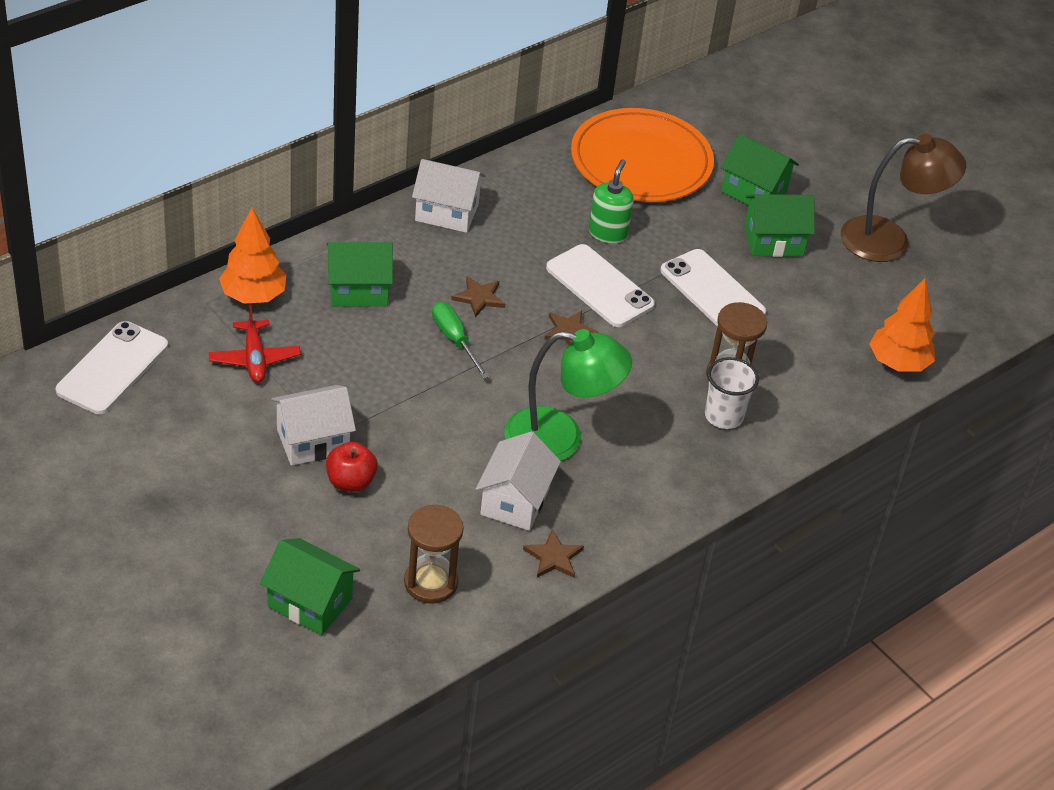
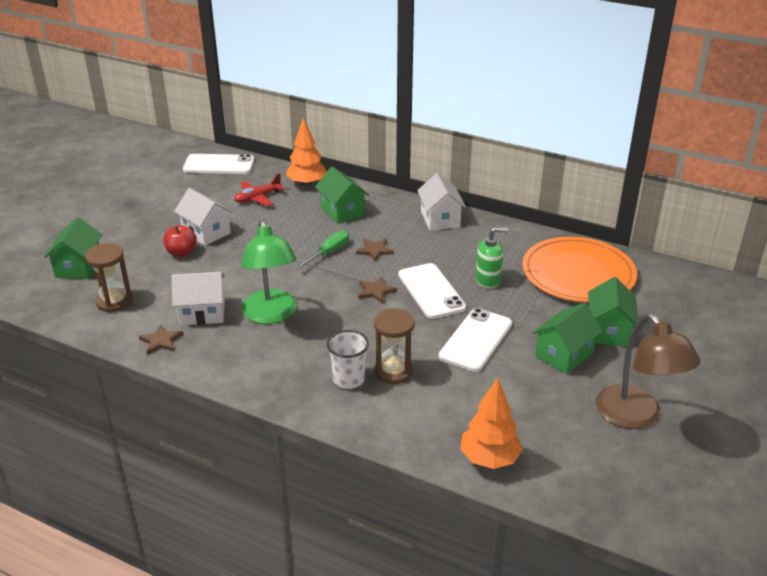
camera: 70 degrees right, 10 degrees down
white phone [546,244,655,327] -> white phone turned 45 degrees counterclockwise [398,263,466,319]
green house [744,194,815,257] -> green house turned 75 degrees clockwise [532,303,603,374]

